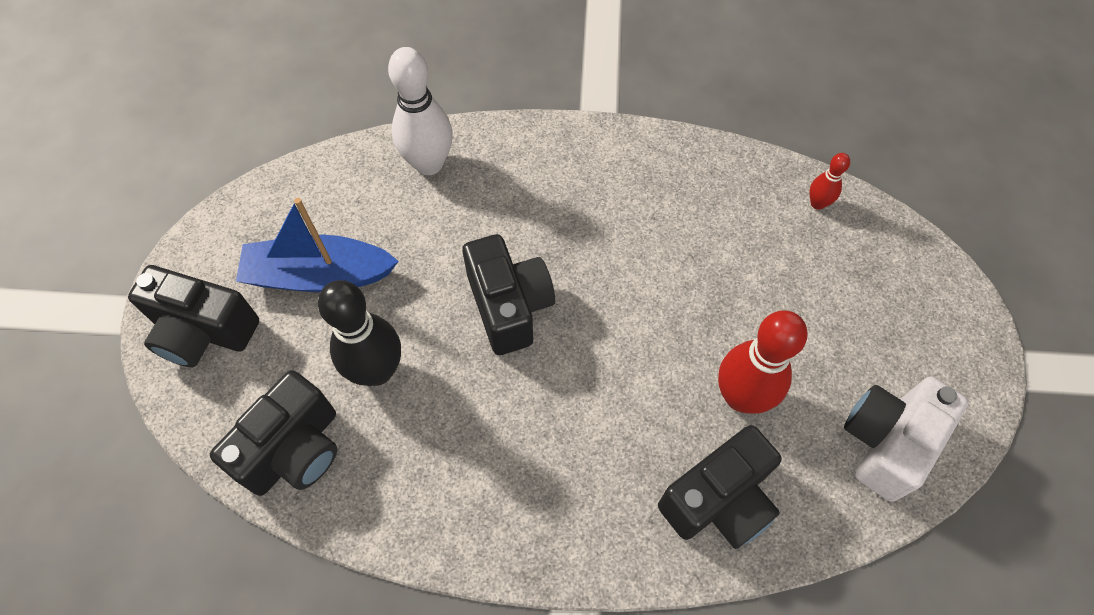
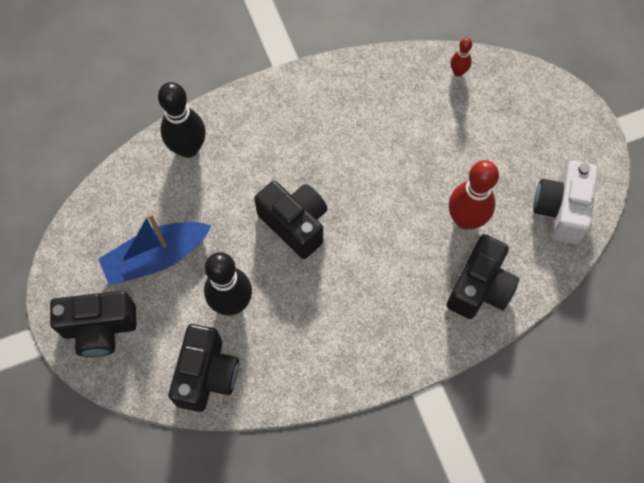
camera: 25 degrees left, 5 degrees up
white bowling pin [388,47,453,175] -> black bowling pin [158,82,206,158]

